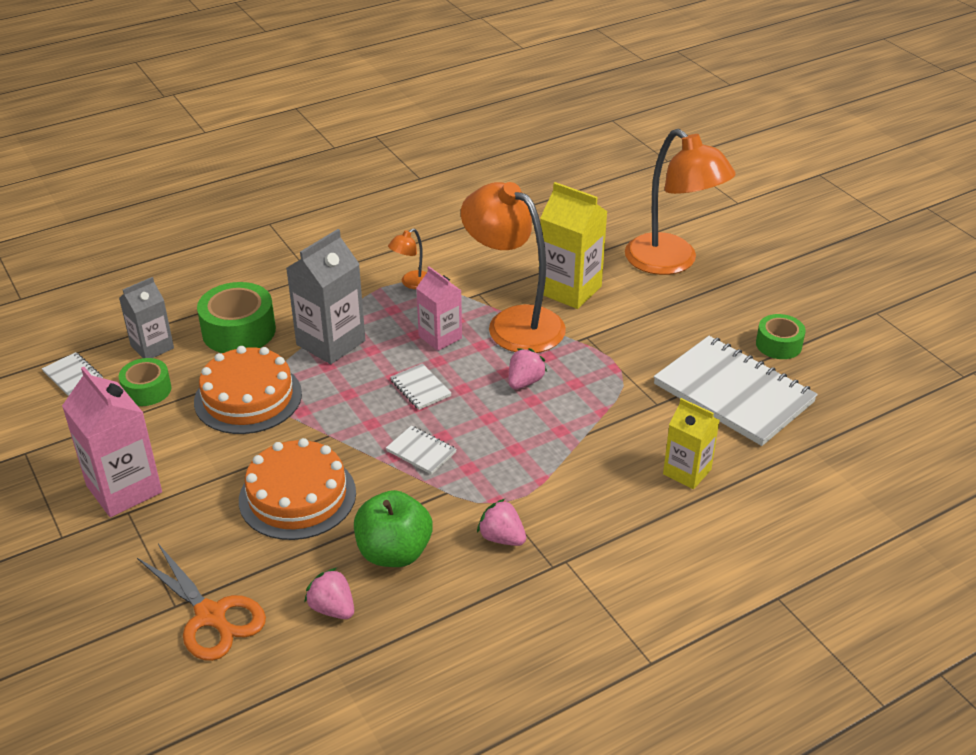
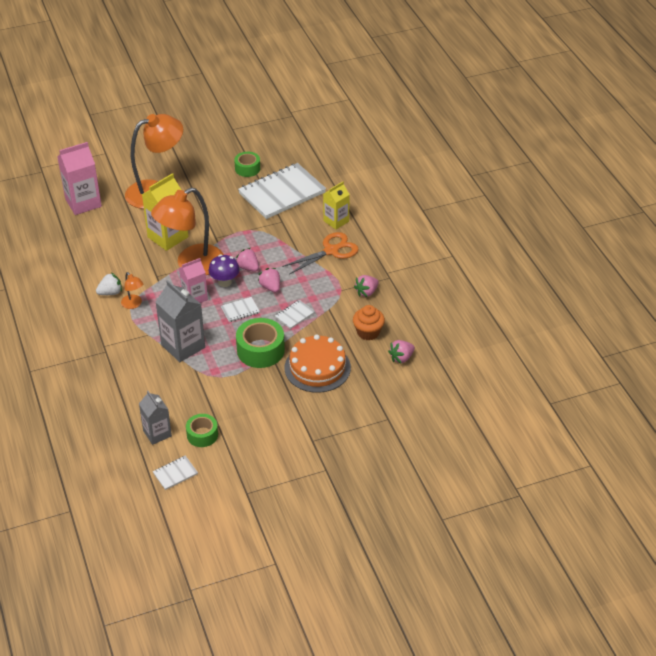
camera: 80 degrees left, 5 degrees up
pink carton [62,367,162,517] -> pink carton moved to [57,142,102,215]
orange scissors [137,544,266,661] -> orange scissors moved to [282,232,359,275]
orange cake [194,346,302,434] -> none
green tape [197,282,276,353] -> green tape moved to [236,318,285,368]
green apple [354,490,433,567] -> orange cupcake [353,305,385,340]
none -> white strawberry [96,273,122,295]
none -> purple mushroom [209,254,240,287]
none -> pink strawberry [258,268,280,293]

